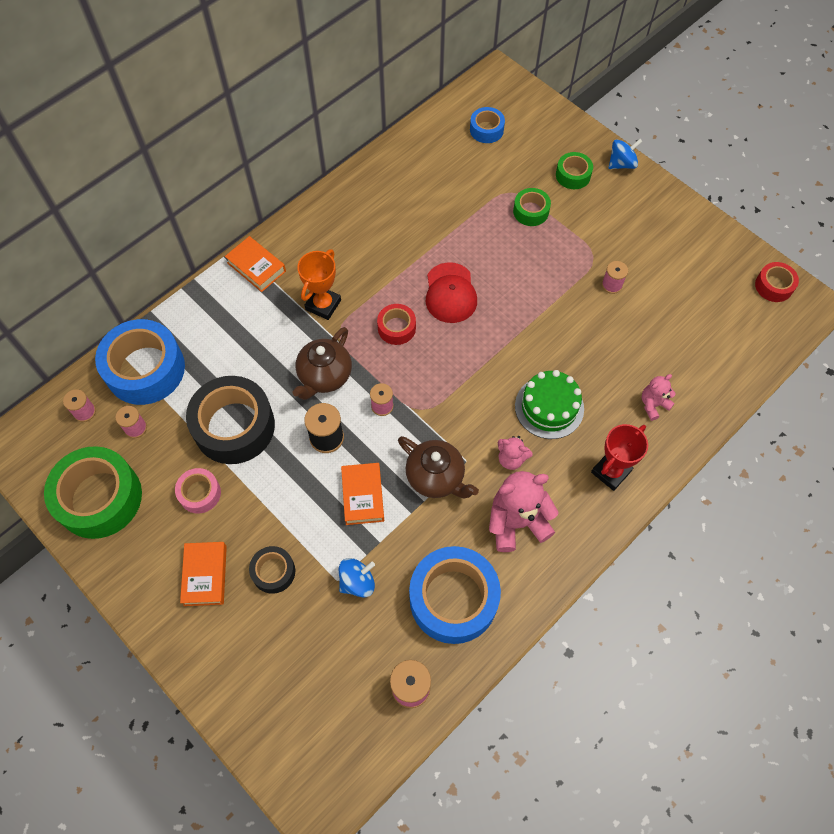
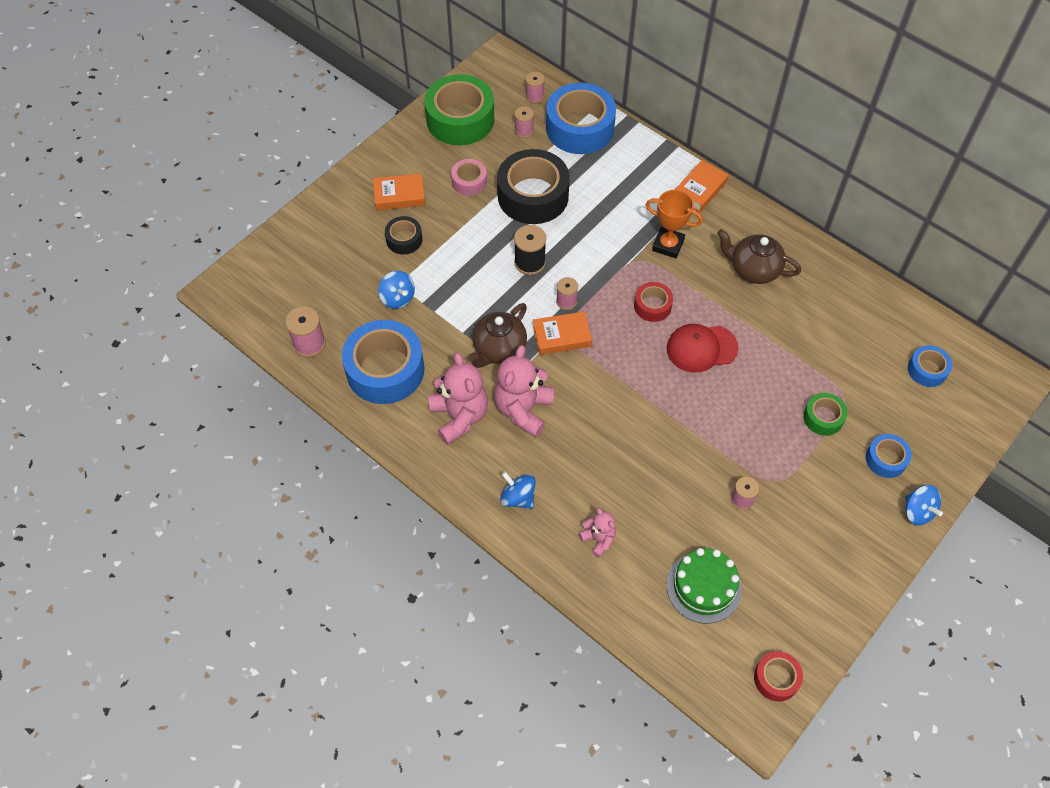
camera: 85 degrees right, 5 degrees down
brown teapot [293,327,352,400] -> brown teapot moved to [717,229,801,284]
orange book [341,463,384,525] -> orange book moved to [533,311,592,355]
pink teddy bear [498,436,533,470] -> pink teddy bear [494,345,554,437], size x1.85
green cake [515,370,584,439] -> green cake moved to [666,548,742,624]
green tape [556,152,593,189] -> blue tape [866,434,912,478]
red trophy [591,424,648,491] -> blue spinning top [500,472,536,509]

